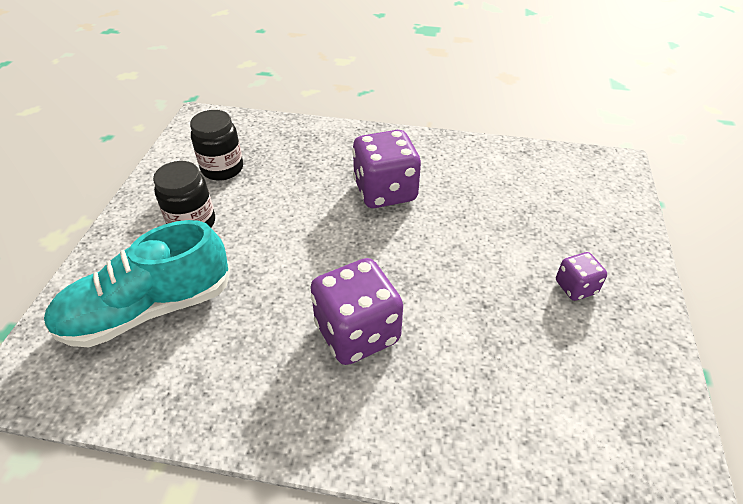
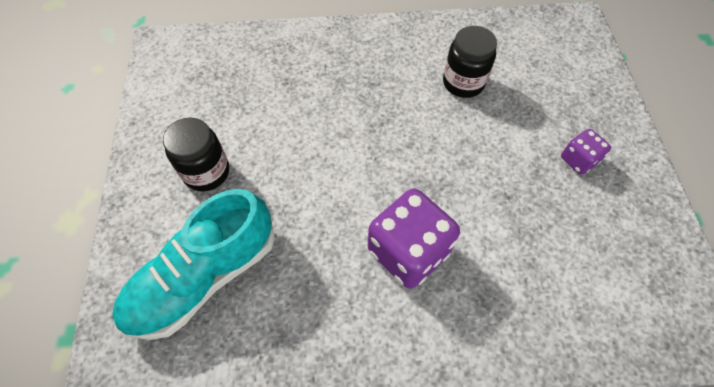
camera: 15 degrees left, 15 degrees up
black jar [190,110,243,181] -> black jar moved to [443,26,497,98]
purple dice [352,130,421,208] -> none

